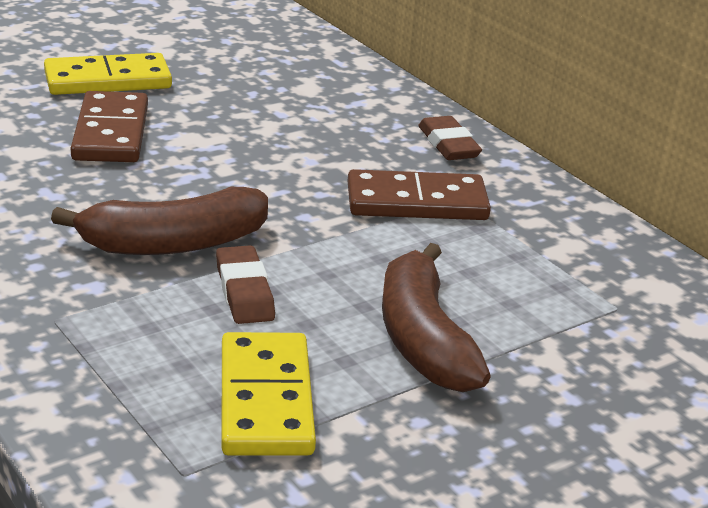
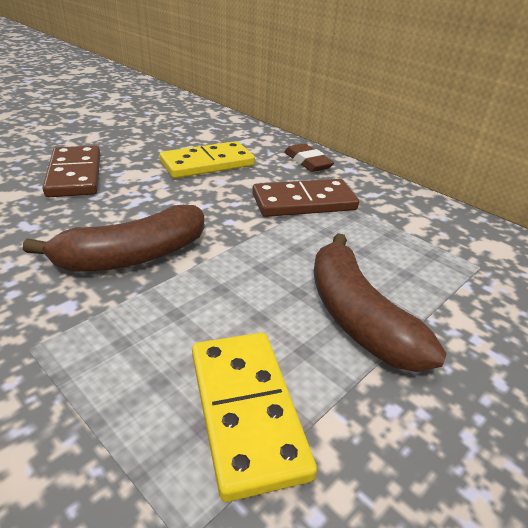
camera: 10 degrees left, 5 degrees up
yellow domino [44,53,172,95] -> yellow domino moved to [160,141,255,178]
brown eraser [216,245,275,324] -> none

